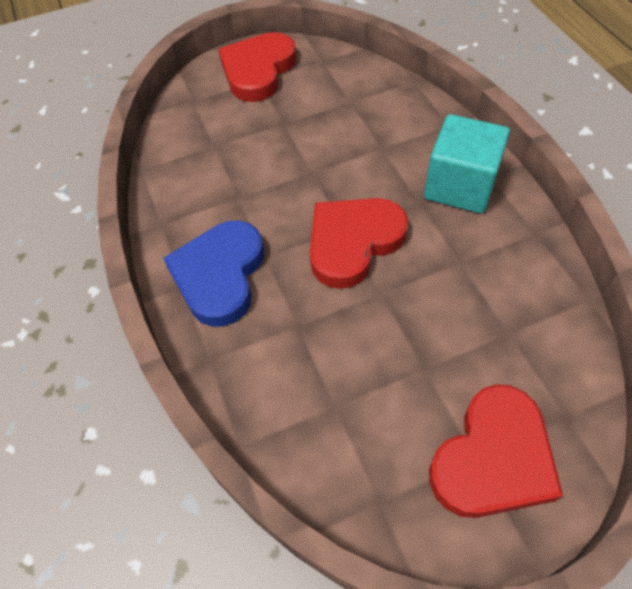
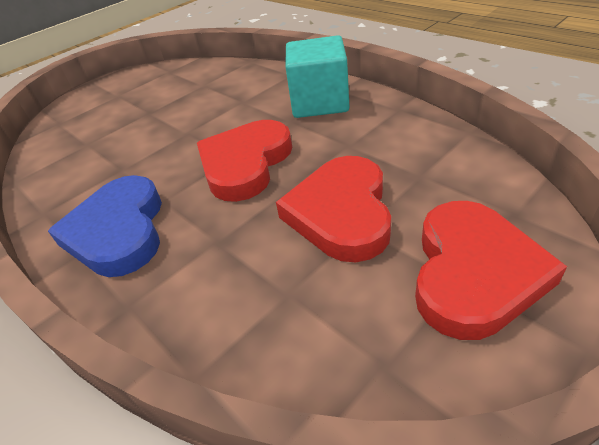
camera: 20 degrees left, 15 degrees down
red heart [218,32,297,102] -> red heart moved to [276,156,391,262]

